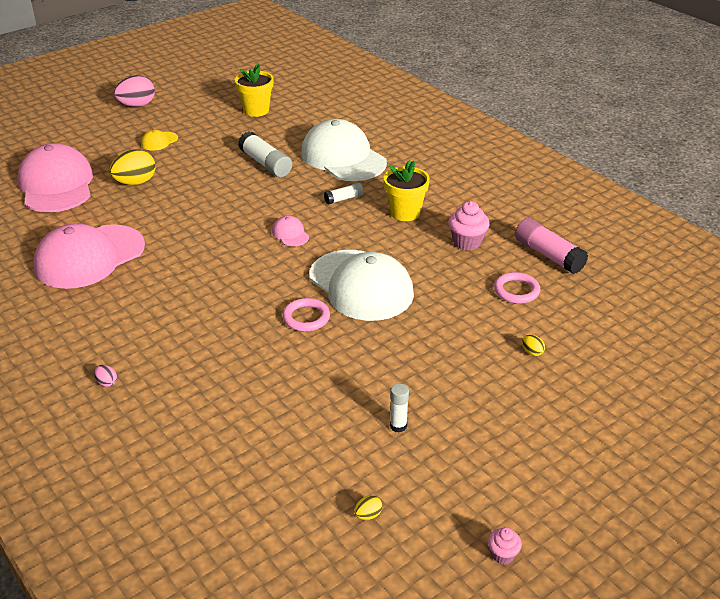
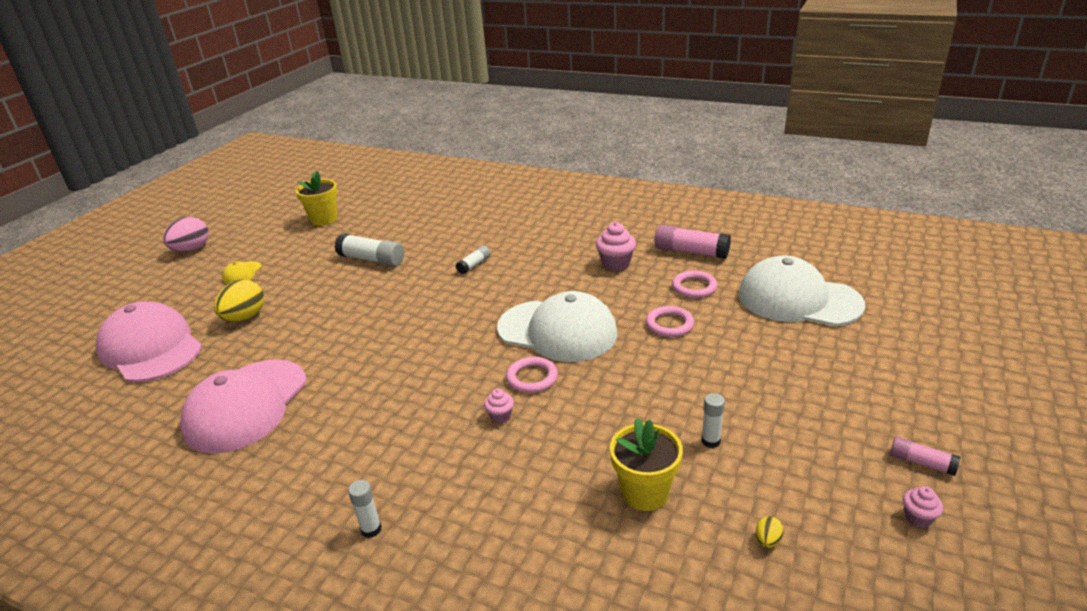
camera: 25 degrees left, 5 degrees down
pink egg [94,365,117,387] -> white glue stick [348,480,382,538]
pink cap [272,216,309,246] -> none
white cap [301,119,387,181] -> white cap moved to [739,256,865,326]
yellow flower pot [383,160,430,221] -> yellow flower pot moved to [610,418,683,511]
yellow egg [522,335,545,356] -> none
none -> pink cupcake [484,389,514,424]
none -> pink ring [646,306,694,337]
none -> pink glue stick [890,437,960,476]

